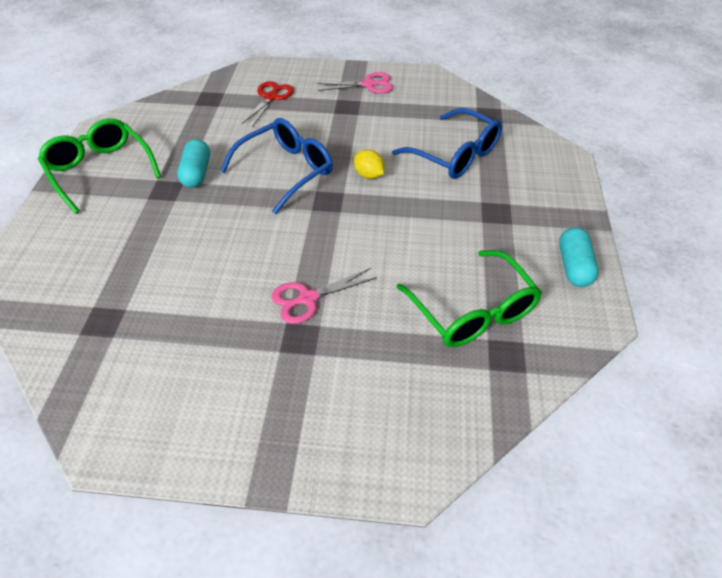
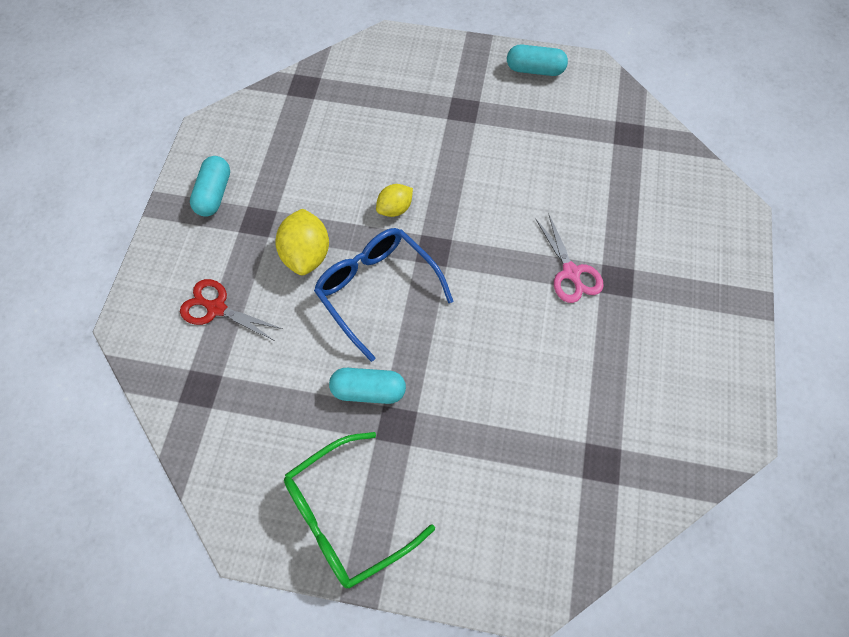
camera: 85 degrees left, 15 degrees up
pink scissors [317,72,393,94] -> turquoise capsule [190,156,230,217]
blue glasses [392,108,502,179] -> none
green glasses [396,250,542,347] -> none
none -> yellow lemon [275,209,329,275]

